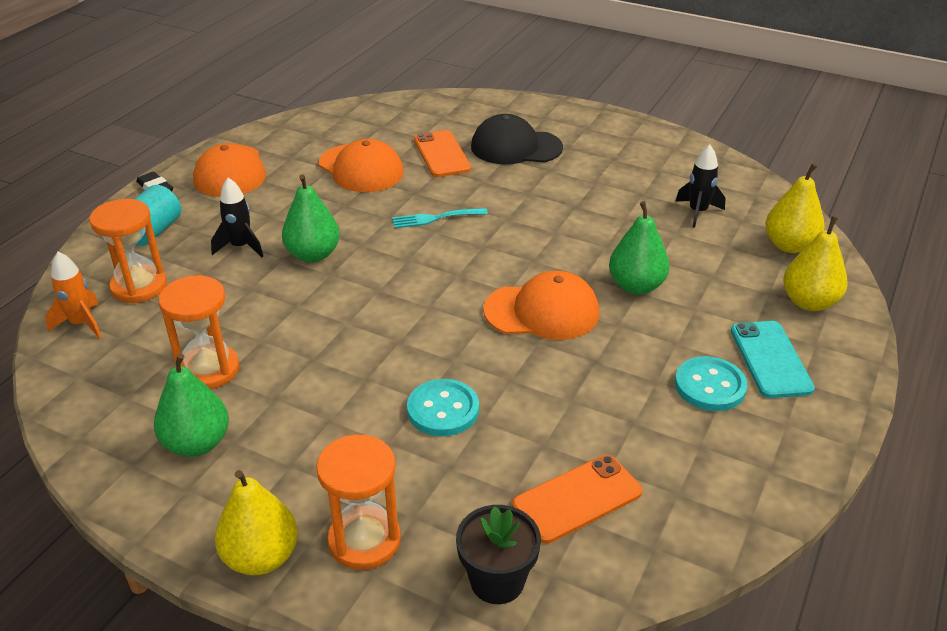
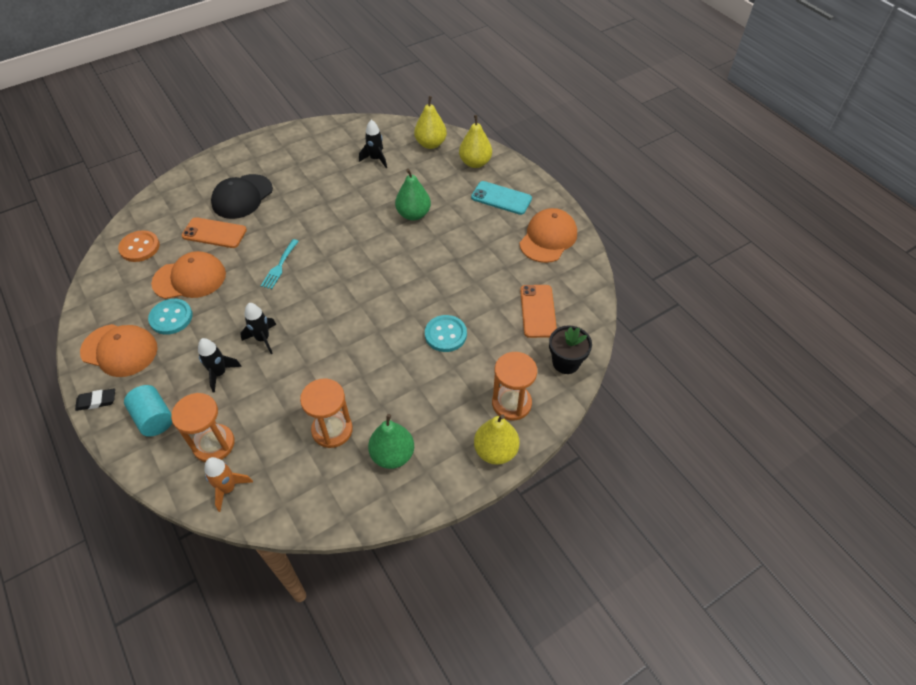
camera: 60 degrees left, 15 degrees up
green pear [282,174,340,263] -> black rocket [240,303,277,354]
orange cap [483,271,599,340] -> orange cap moved to [519,208,577,263]
turquoise button [675,356,748,411] -> turquoise button moved to [148,299,193,335]
none -> orange button [118,230,160,262]

